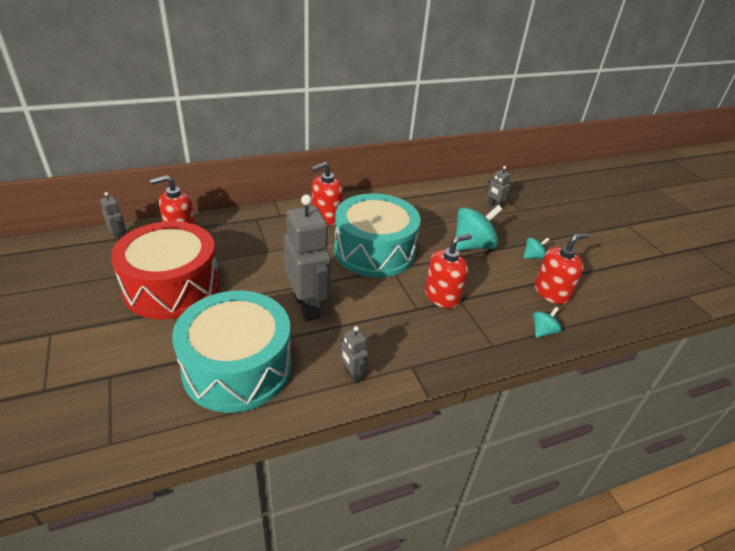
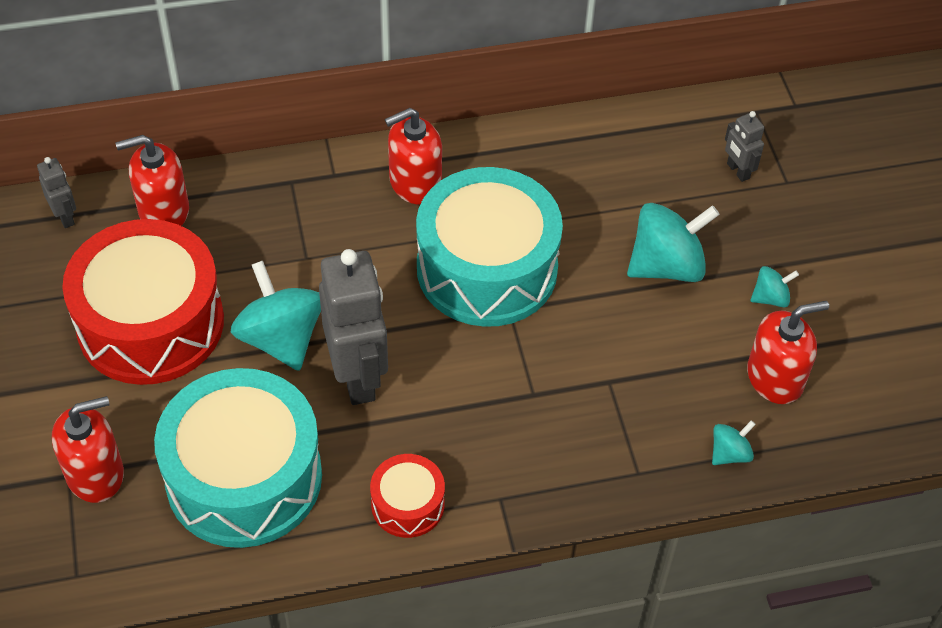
camera: 10 degrees right, 15 degrees up
grey robot [340,326,368,384] -> red drum [370,454,445,538]
red soap dispenser [425,234,472,308] -> red soap dispenser moved to [52,396,124,503]
none -> turquoise spinning top [231,261,321,371]

